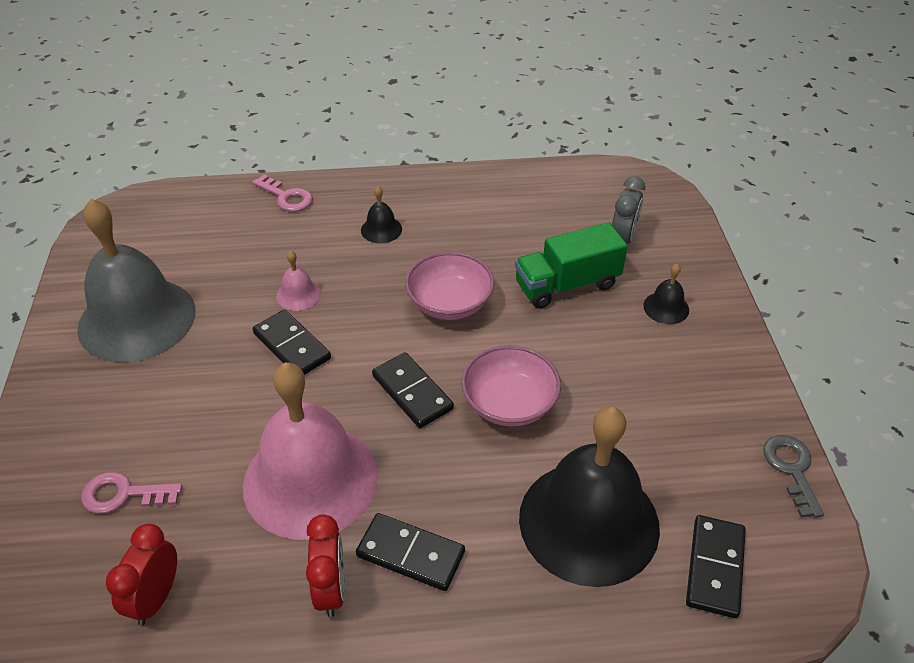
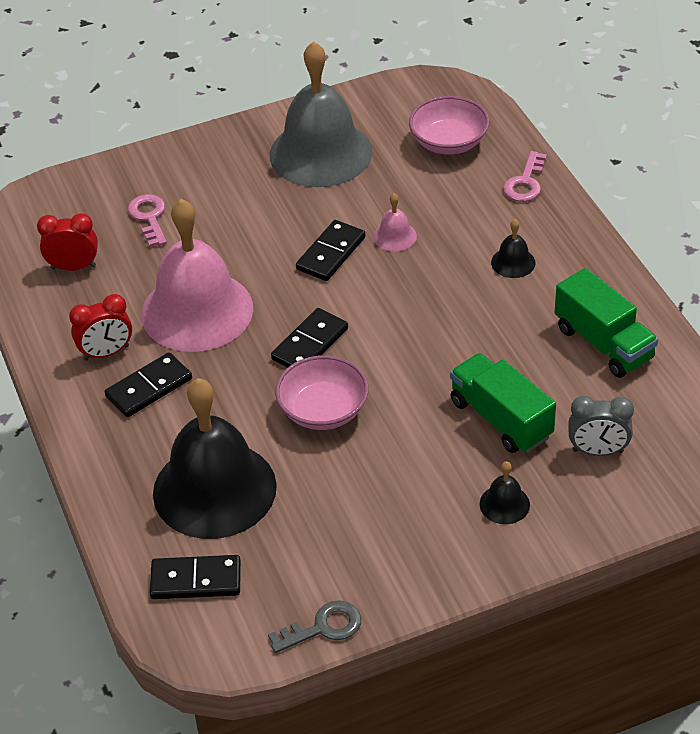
camera: 75 degrees right, 0 degrees up
black domino [356,513,465,591] -> black domino turned 45 degrees clockwise [105,352,192,417]
pink bowl [405,252,495,320] -> pink bowl moved to [409,96,489,154]
none -> green truck [555,268,658,378]

